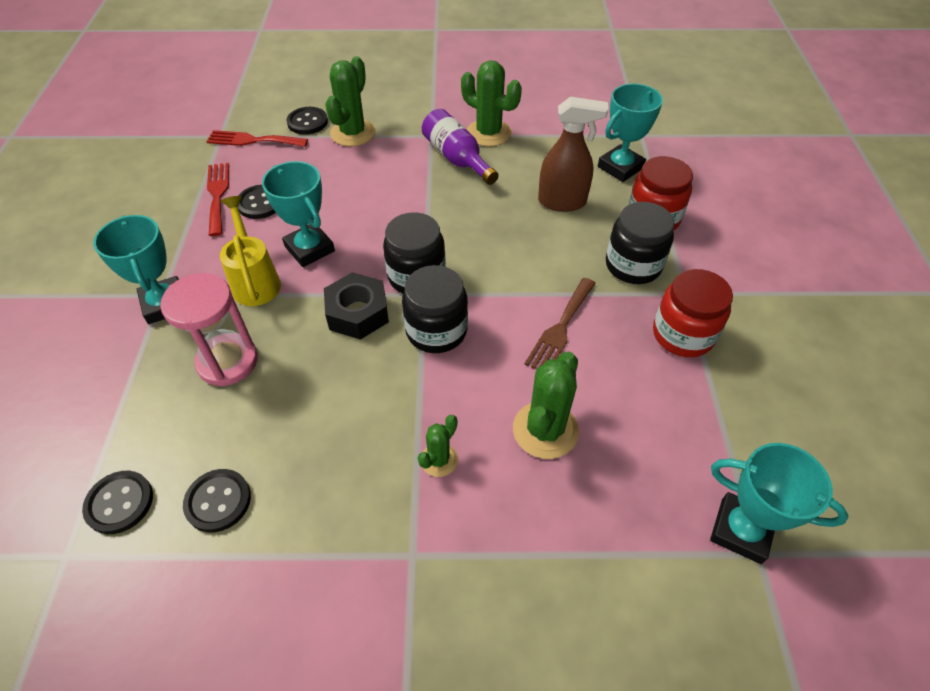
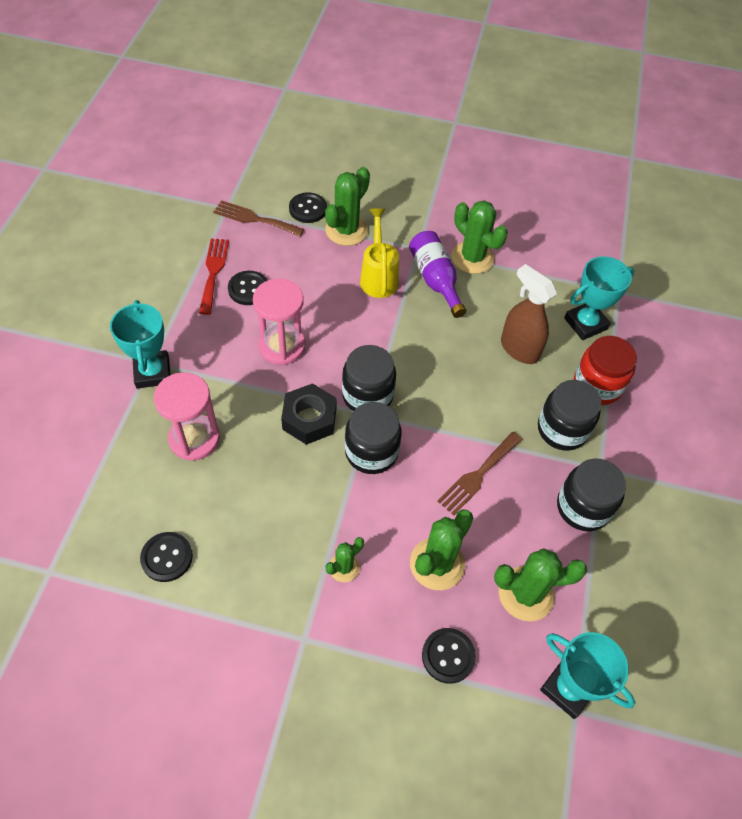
camera: 10 degrees right, 5 degrees up
black button [82,471,153,534] -> black button moved to [422,628,476,684]
red fork [206,130,308,147] -> brown fork [213,200,304,237]
yellow watering can [220,196,281,306] -> yellow watering can moved to [360,208,399,298]
turquoise trophy [262,161,335,267] -> pink hourglass [253,279,305,365]
brown spray bottle [538,97,608,212] -> brown spray bottle turned 150 degrees counterclockwise [501,264,557,364]
red jar [653,269,733,357] -> black jar [557,458,626,531]
none -> green cactus [494,548,587,621]

